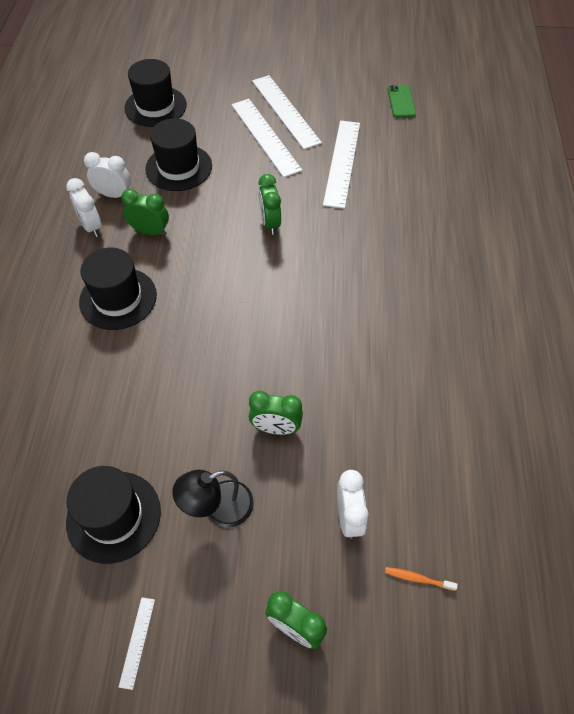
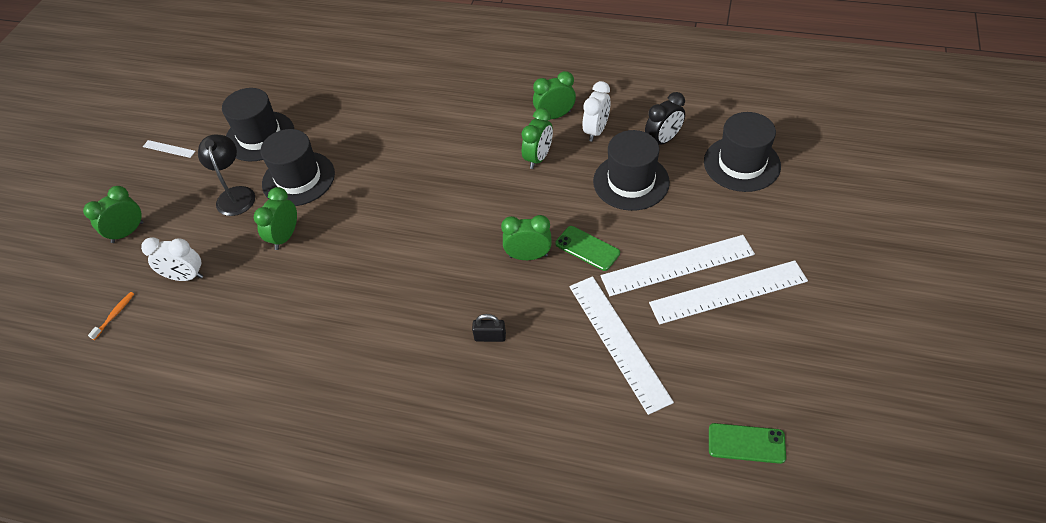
camera: 105 degrees right, 5 degrees down
white clock [66,178,102,237] -> green clock [533,71,576,119]
black hat [79,248,157,330] -> black hat moved to [261,129,335,206]
white ruler [323,121,360,209] -> white ruler turned 45 degrees clockwise [569,276,674,415]
none -> black padlock [472,314,506,342]
none -> green phone [555,226,620,271]
none -> black clock [645,92,685,145]

